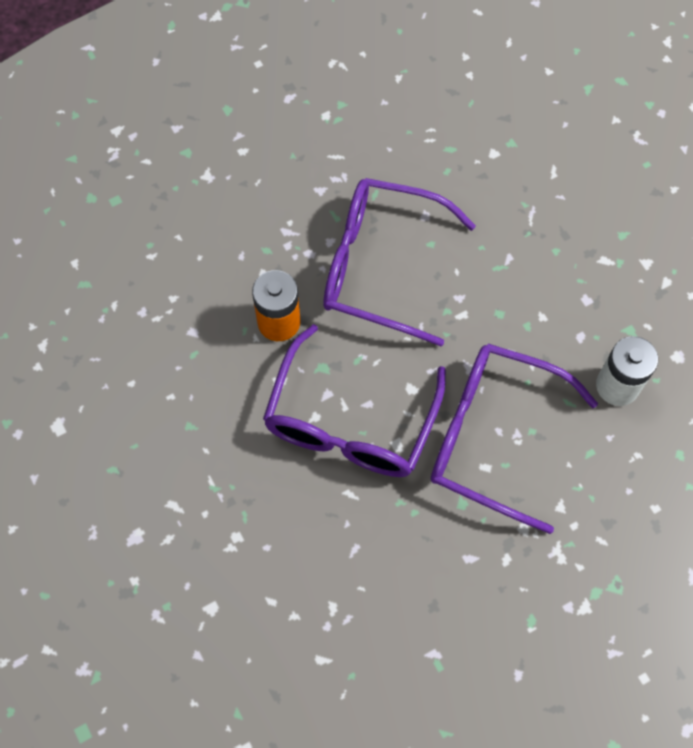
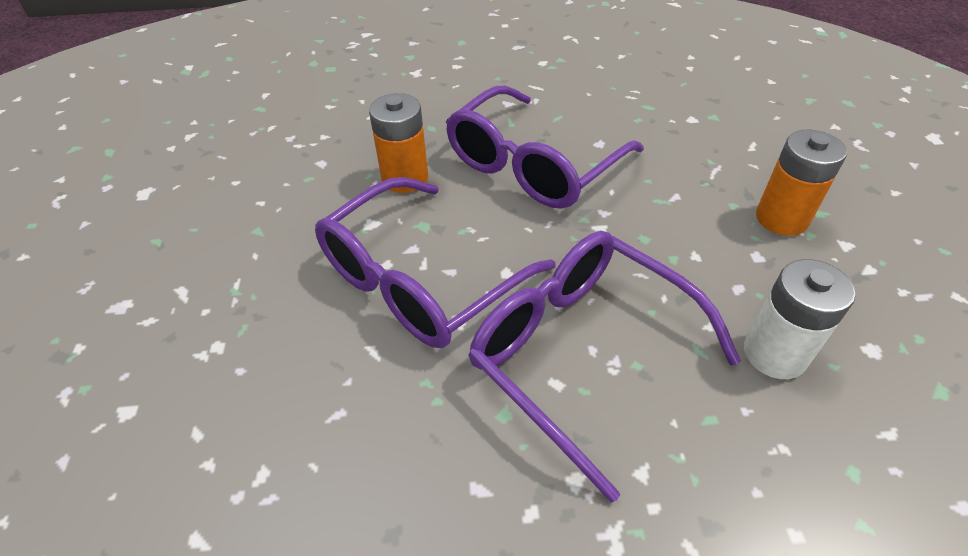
camera: 25 degrees right, 20 degrees down
purple glasses [323,178,476,346] -> purple glasses turned 90 degrees counterclockwise [446,86,644,209]
none -> orange battery [756,129,847,236]

